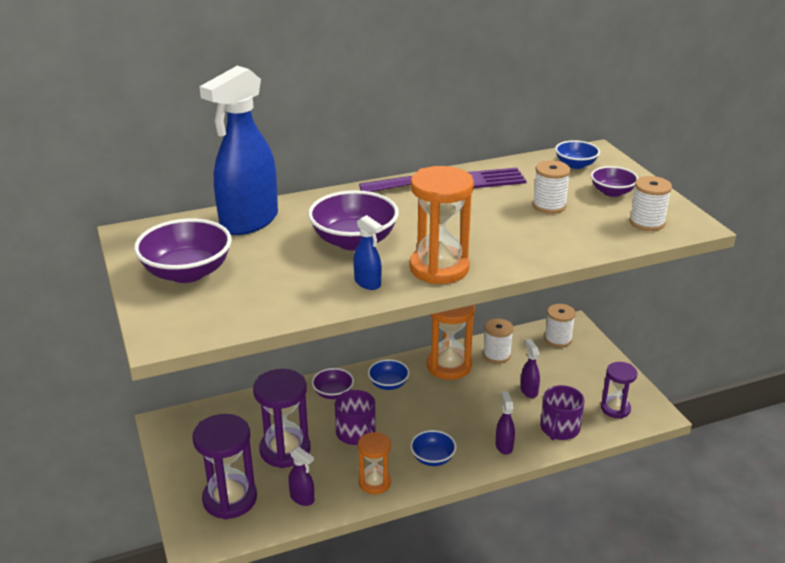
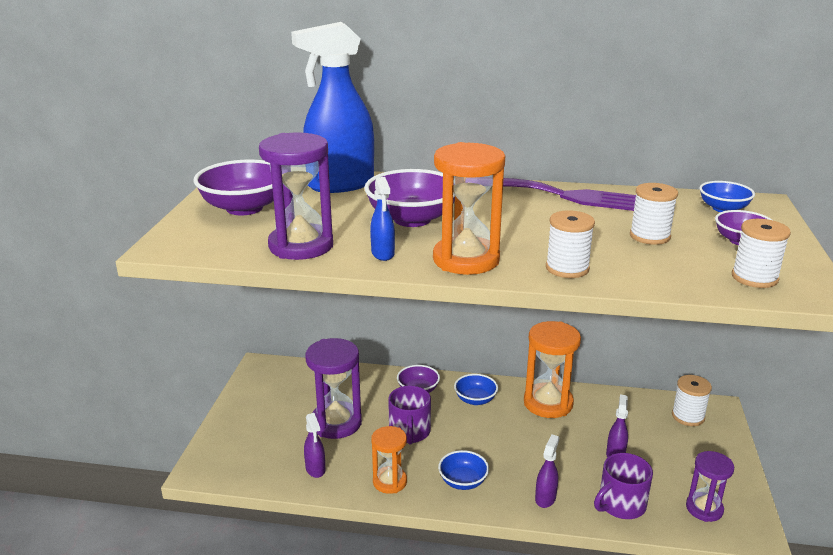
camera: 30 degrees right, 5 degrees down
purple hourglass [193,414,257,520] -> purple hourglass moved to [259,132,333,260]
white spool [483,319,513,363] -> white spool moved to [546,210,595,278]

